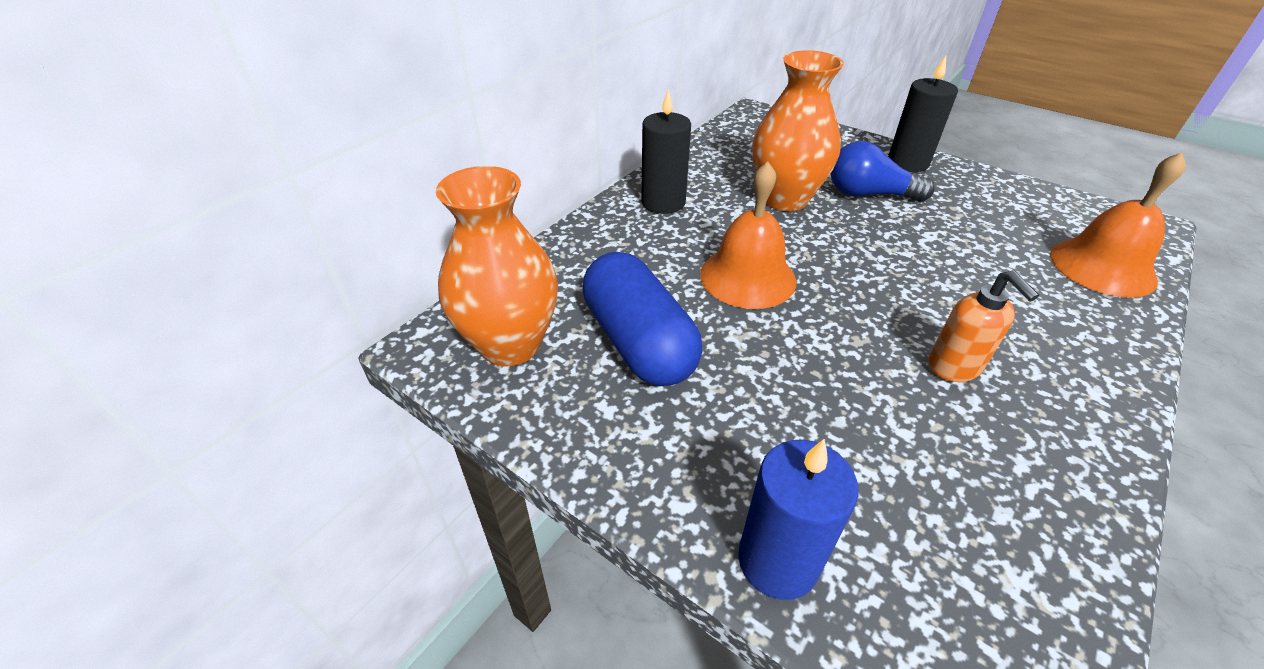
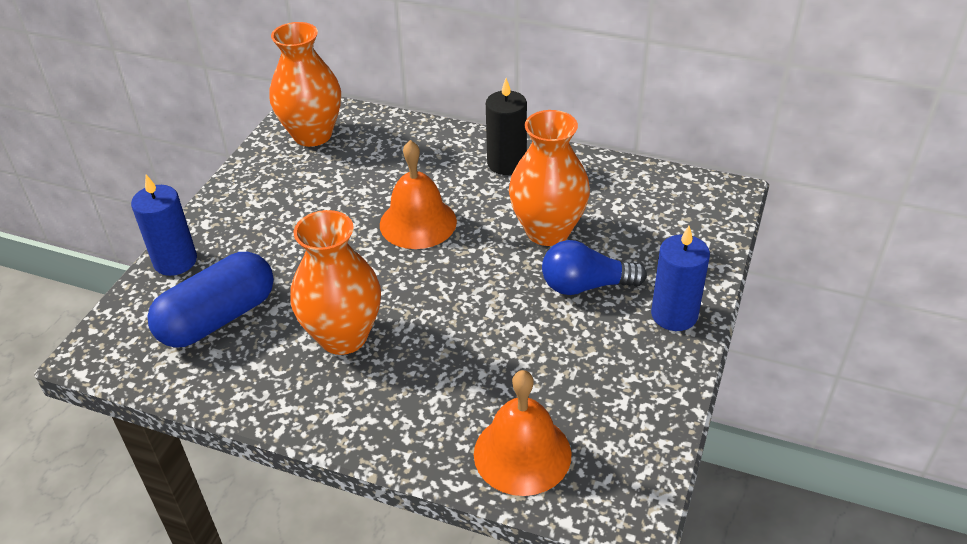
camera: 75 degrees right, 0 degrees up
blue capsule [582,252,703,386] -> blue capsule moved to [148,252,274,348]
blue light bulb [830,141,935,202] -> blue light bulb turned 90 degrees counterclockwise [542,240,647,295]
black candle [888,56,958,172] -> blue candle [651,226,710,331]
orange soap dispenser [928,271,1039,382] -> orange vase [290,210,381,355]

